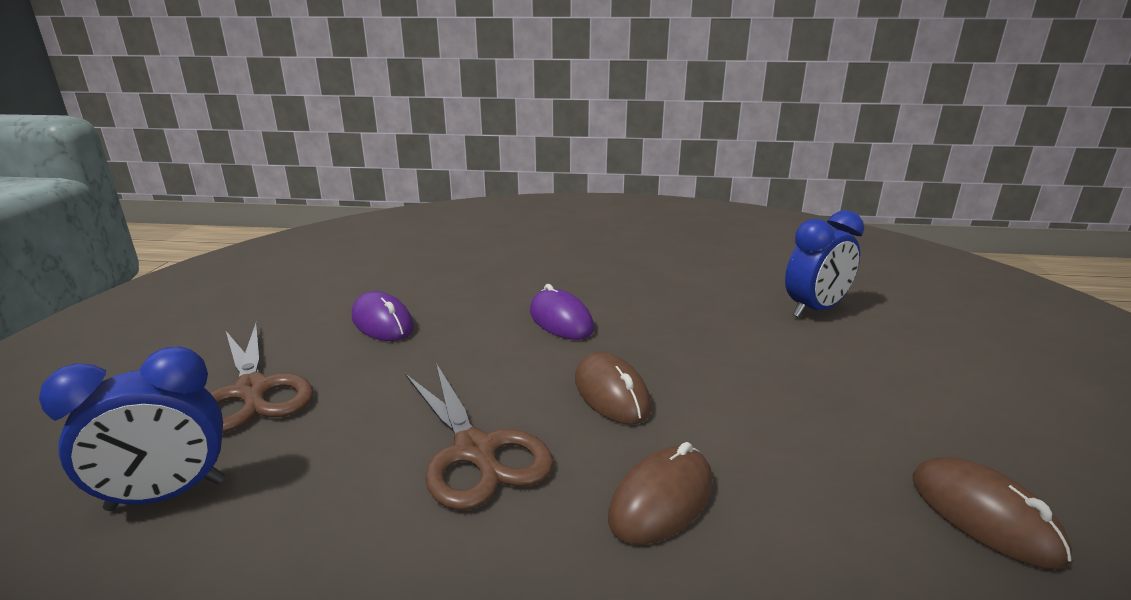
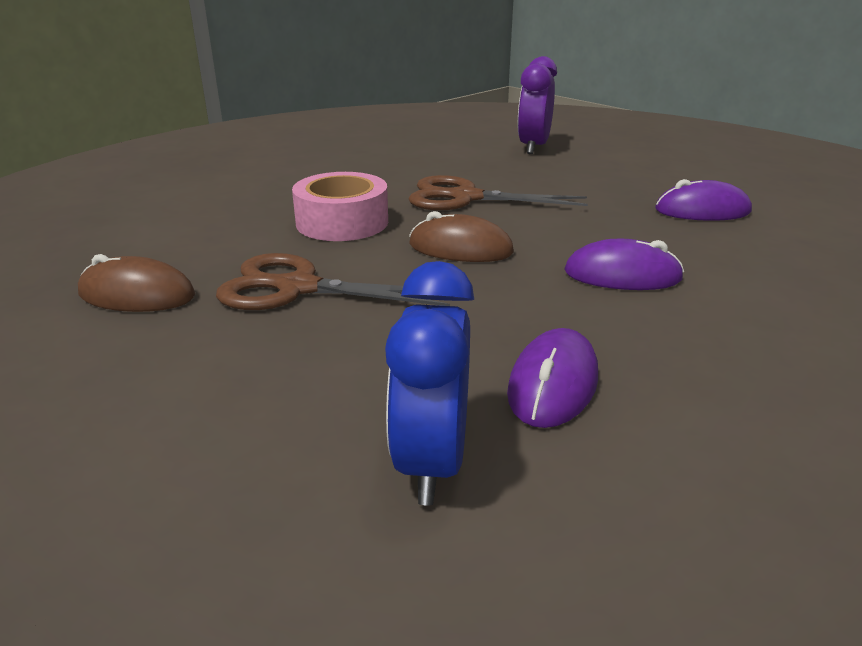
camera: 130 degrees right, 5 degrees up
blue clock [39,347,225,511] -> purple clock [518,56,557,154]
brown scissors [211,323,313,433] -> brown scissors moved to [216,253,450,310]
brown mouse [608,442,713,545] -> pink tape [292,172,388,241]
none -> purple mouse [507,328,598,428]

